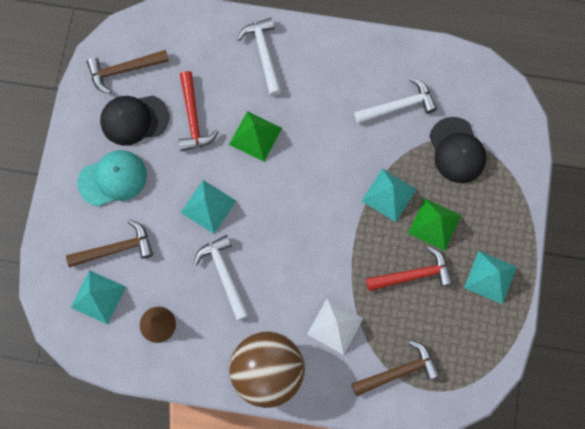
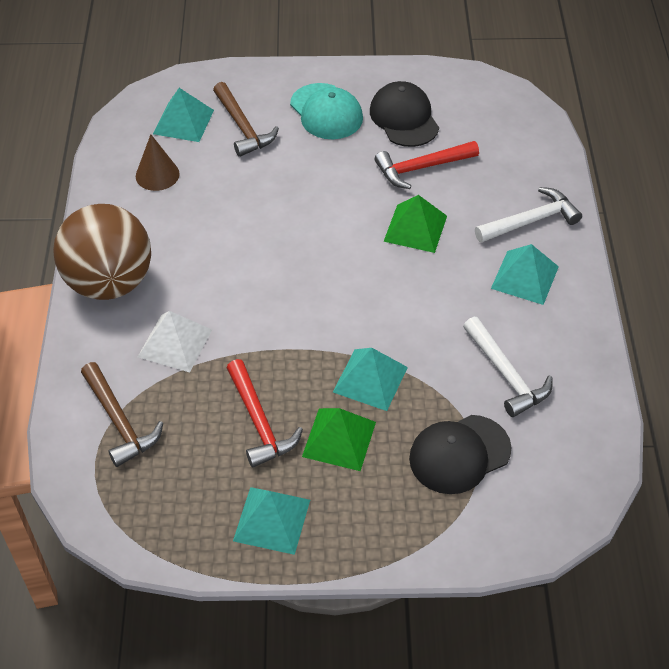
camera: 80 degrees right, 25 degrees down
brown hammer [87,50,169,94] -> none
turquoise pyramid [180,180,236,234] -> turquoise pyramid moved to [491,244,559,305]
white hammer [194,235,249,321] -> none

